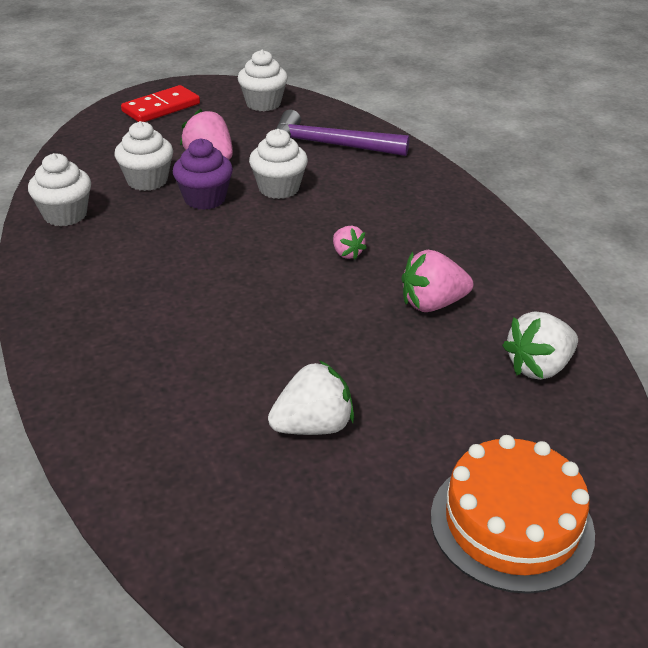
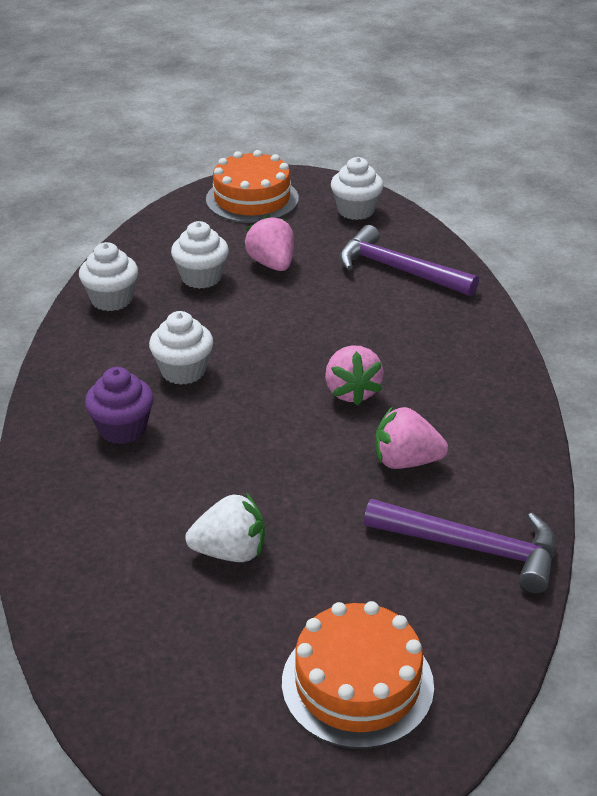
camera: 20 degrees right, 0 degrees up
red domino [121,85,200,122] -> orange cake [206,150,299,223]
purple cupcake [173,138,233,210] -> purple cupcake moved to [85,367,154,444]
white cupcake [249,129,308,199] -> white cupcake moved to [149,311,213,385]
pink strawberry [333,226,367,259] -> pink strawberry [325,345,384,406], size x1.72
white strawberry [502,311,578,380] -> purple hammer [364,499,556,594]

